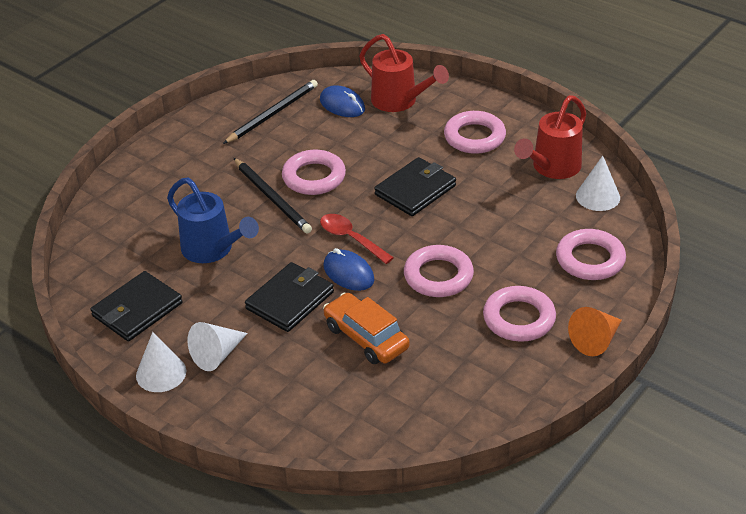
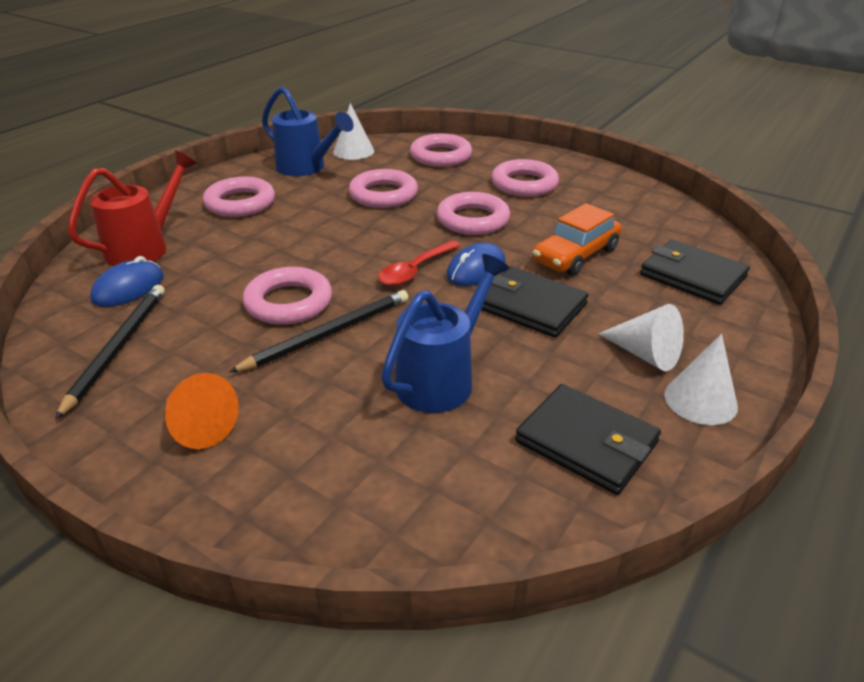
camera: 95 degrees left, 5 degrees down
black pencil [223,80,318,144] -> black pencil turned 60 degrees clockwise [55,285,165,420]
black wallet [374,157,456,216] -> black wallet moved to [640,240,750,305]
red watering can [514,95,587,179] -> blue watering can [262,87,354,176]
orange cone [568,307,622,356] -> orange cone moved to [165,373,239,449]
none -> pink ring [349,169,418,208]

